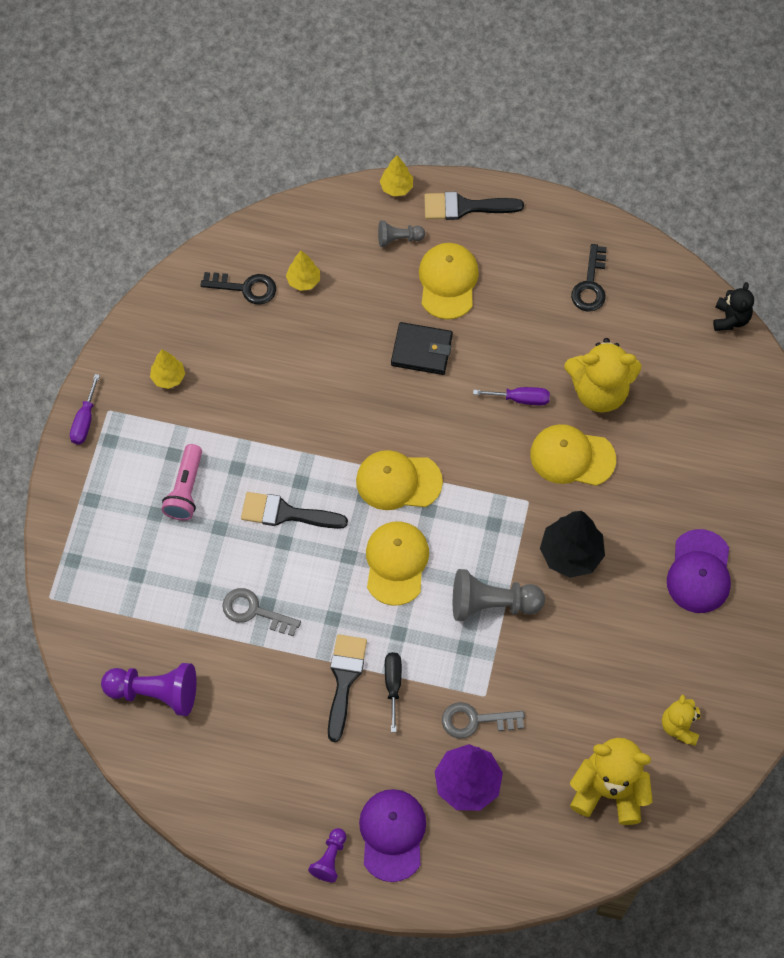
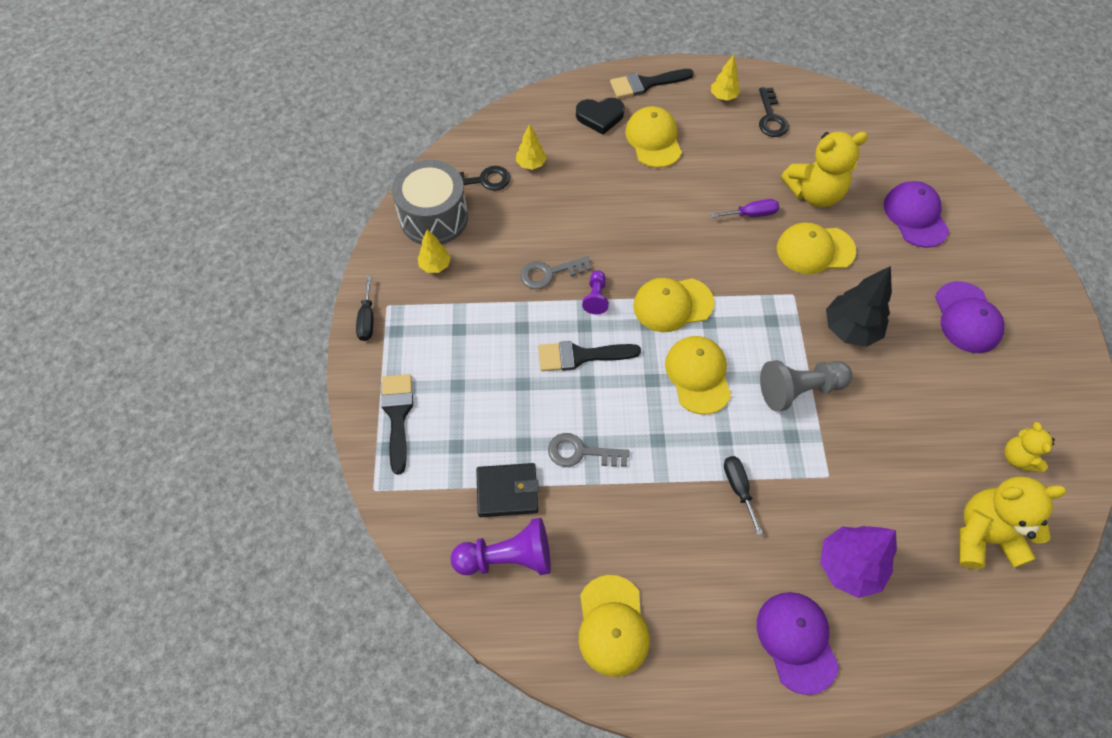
camera: 15 degrees left, 5 degrees down
purple screwdriver [70,374,100,444] -> black screwdriver [356,276,373,341]
pink flashlight [161,444,202,520] -> none
purple pawn [308,828,347,882] -> purple pawn moved to [582,270,609,314]
black brush [328,634,367,742] -> black brush moved to [381,374,413,475]
grey pawn [378,221,425,247] -> black heart [576,98,625,135]
yellow tree [380,155,413,197] -> yellow tree moved to [711,55,740,101]
black wallet [391,322,453,375] -> black wallet moved to [476,463,539,517]
grey key [442,702,525,739] -> grey key moved to [520,256,592,289]
black teddy bear [713,282,754,331] -> none
none -> grey drum [392,160,468,245]
none -> yellow cap [578,575,650,677]
none -> purple cap [884,181,949,248]

